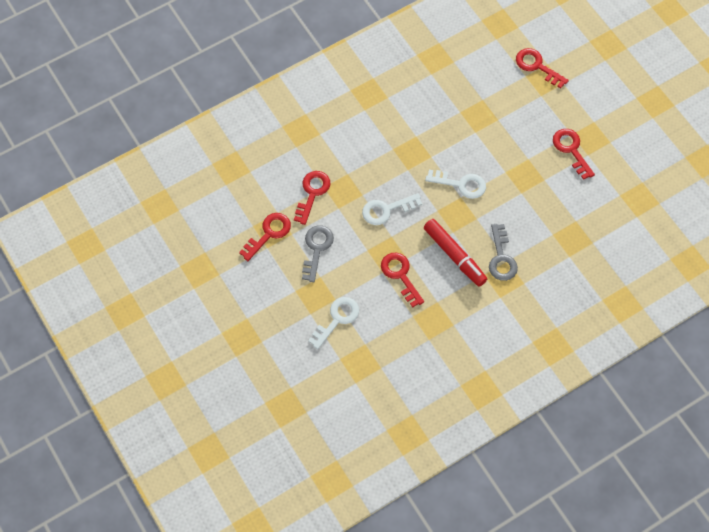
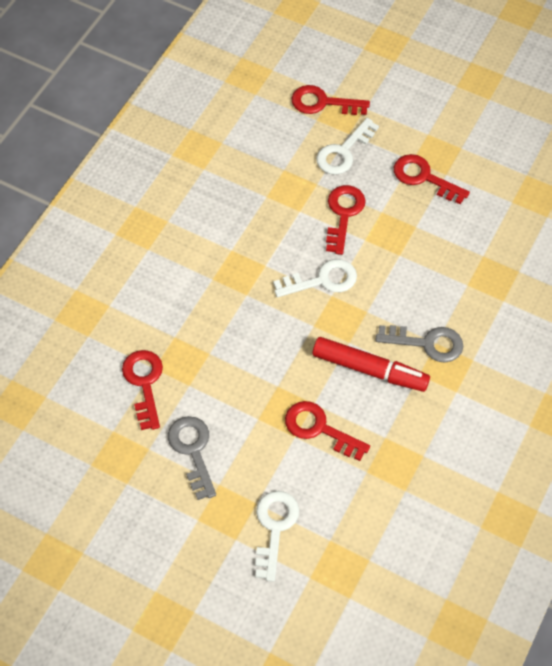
camera: 30 degrees left, 5 degrees down
red key [239,213,291,261] -> red key moved to [326,185,366,255]
white key [362,193,422,225] -> white key moved to [316,118,379,175]
grey key [489,224,518,281] -> grey key turned 45 degrees counterclockwise [375,325,463,363]

